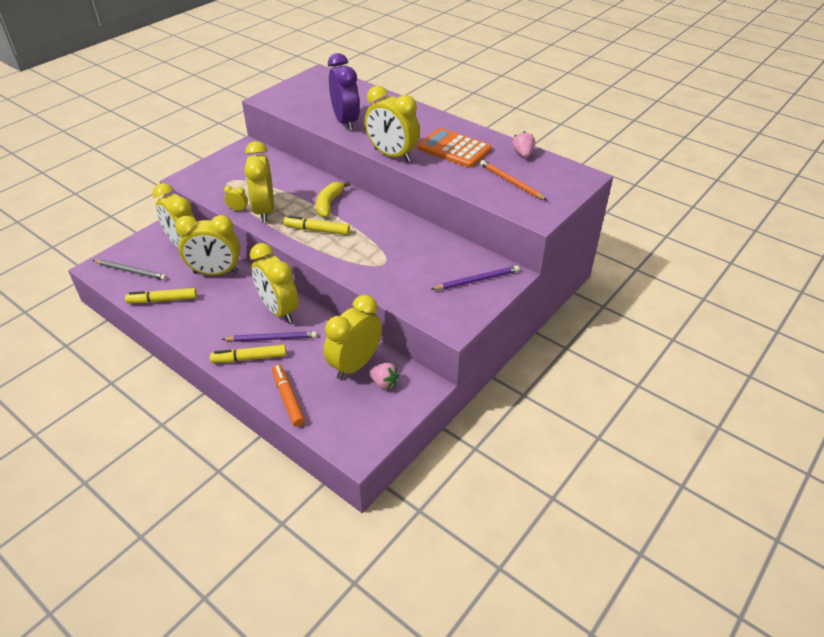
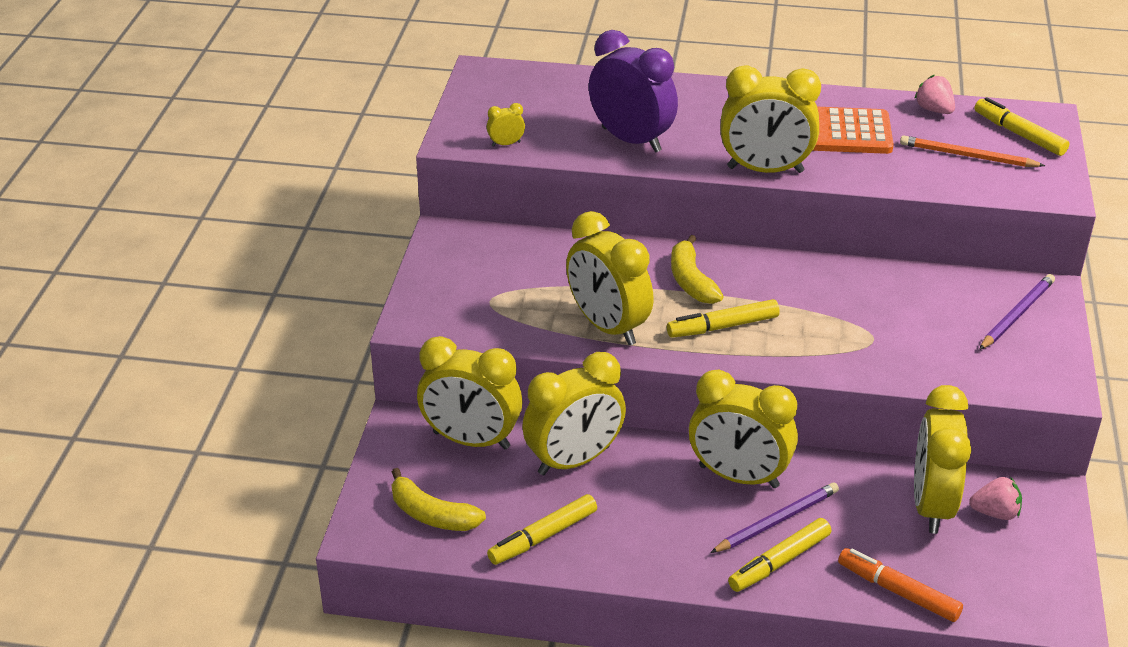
camera: 30 degrees left, 5 degrees down
grey pencil [92,260,167,280] -> yellow banana [392,468,486,531]
yellow clock [224,186,248,211] -> yellow clock moved to [487,103,525,147]
none -> yellow marker [974,97,1069,156]

